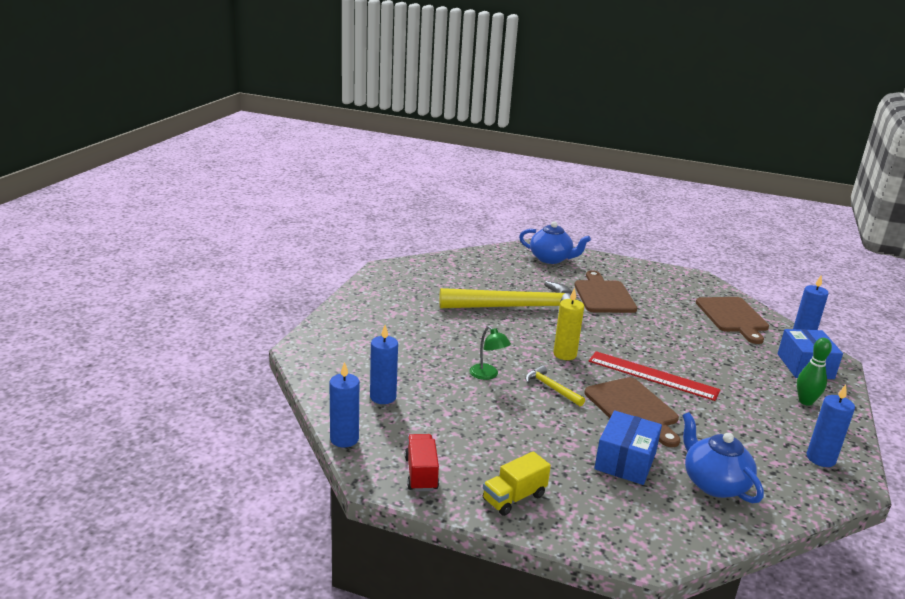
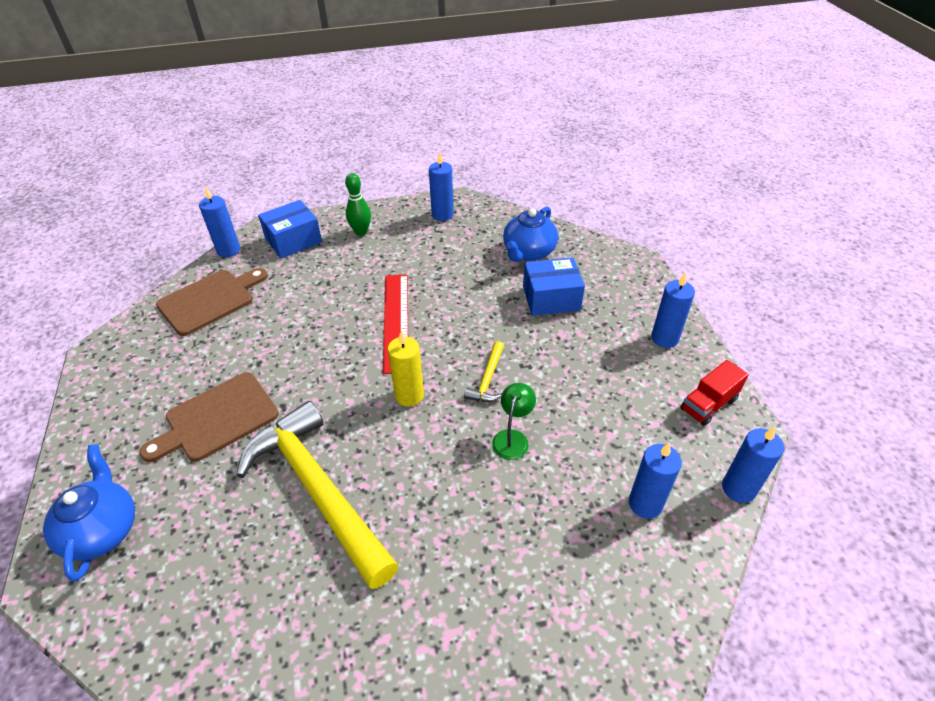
camera: 120 degrees left, 20 degrees up
yellow truck [483,451,551,516] -> blue candle [651,272,695,348]
brown cutting board [585,377,680,447] -> none

